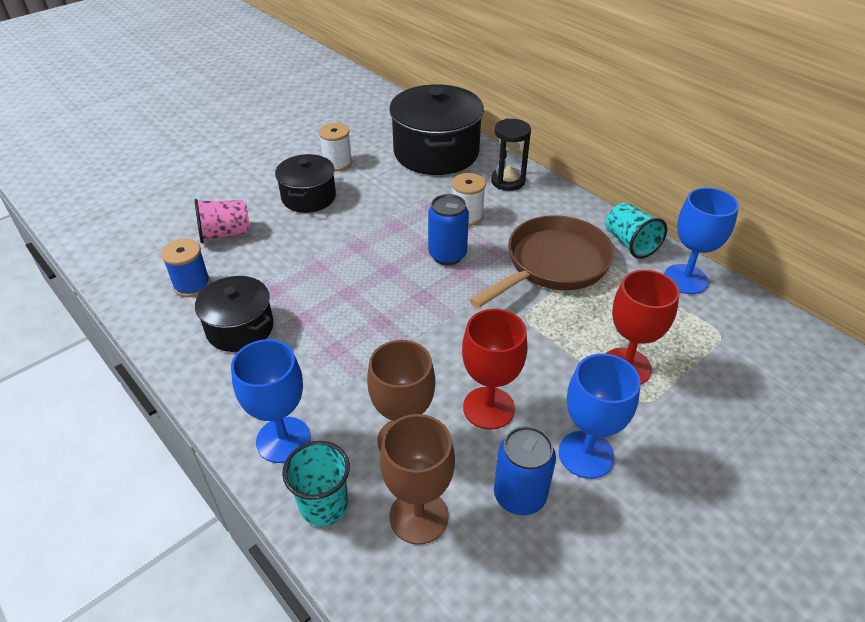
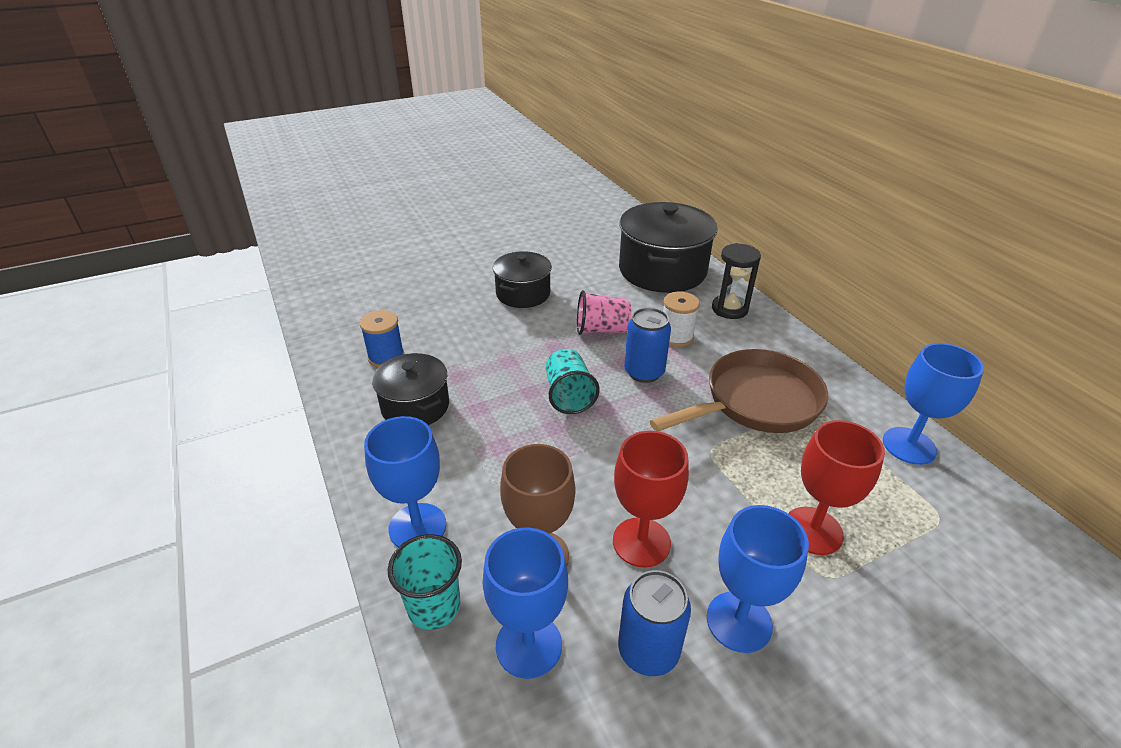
camera: 15 degrees right, 5 degrees down
pink cup [194,199,250,243] -> pink cup moved to [577,290,631,335]
white spool [319,123,352,171] -> none
brown goblet [380,414,455,545] -> blue goblet [483,528,568,679]
turquoise cup [606,202,667,259] -> turquoise cup moved to [546,349,599,414]

